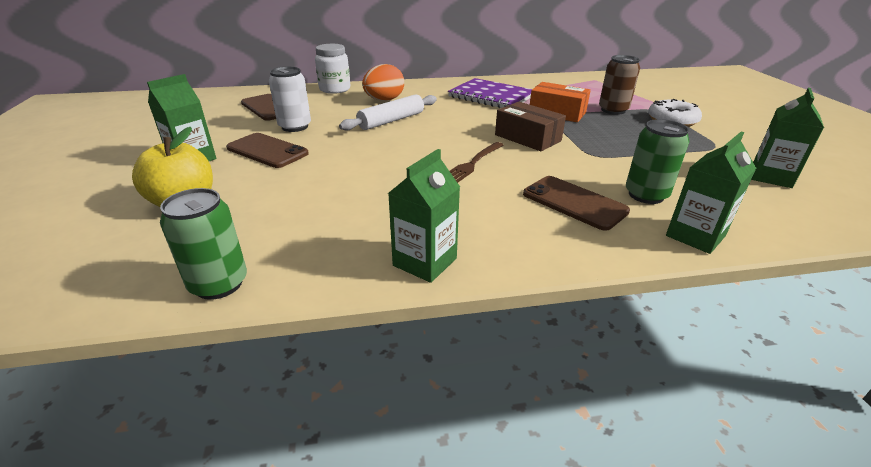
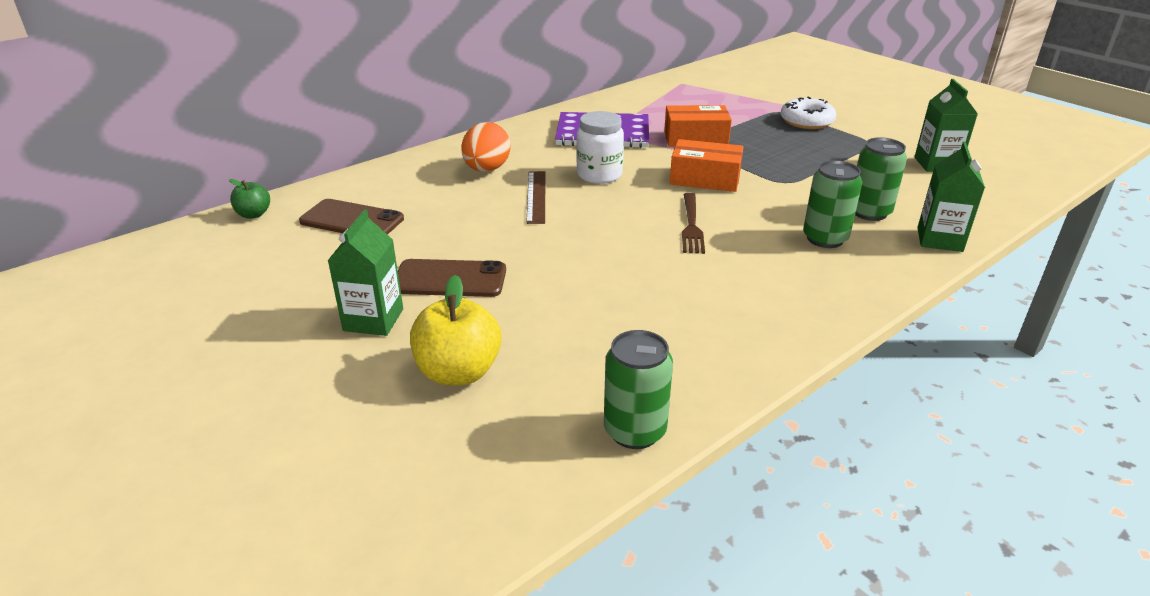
camera: 30 degrees left, 0 degrees up
white can [269,67,311,132] -> none
white jar [315,44,350,94] -> white jar moved to [576,111,624,184]
white rolling pin [339,94,437,130] -> brown ruler [526,171,545,224]
green carton [388,149,460,283] -> none
brown box [495,102,566,151] -> orange box [670,139,743,192]
brown phone [523,176,630,231] -> green can [803,160,862,248]
brown can [599,55,640,115] -> none
none -> green apple [229,179,270,218]

